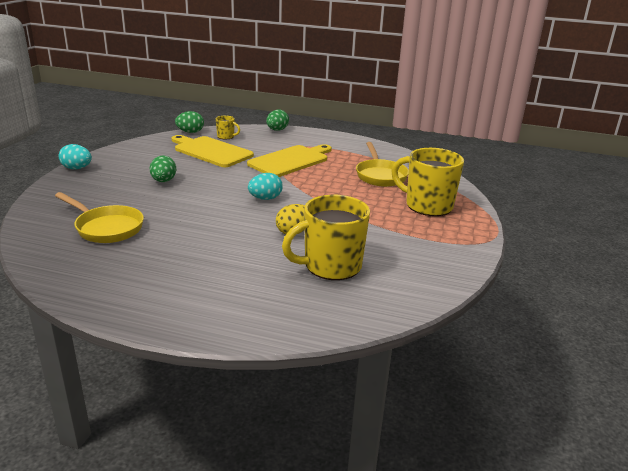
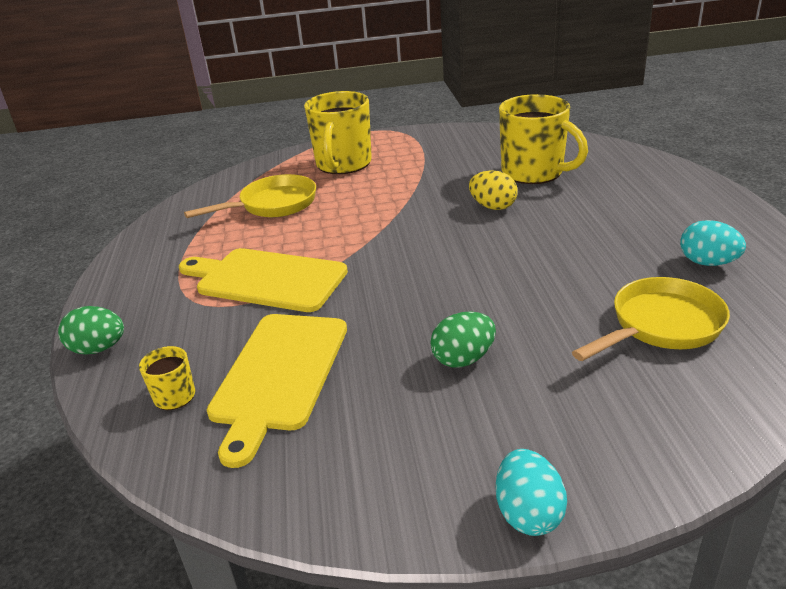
camera: 110 degrees left, 5 degrees up
yellow pan [55,192,144,243] -> yellow pan turned 45 degrees clockwise [572,277,730,361]
green egg [175,111,204,133] -> none
turquoise egg [248,173,283,200] -> turquoise egg moved to [680,220,746,266]

